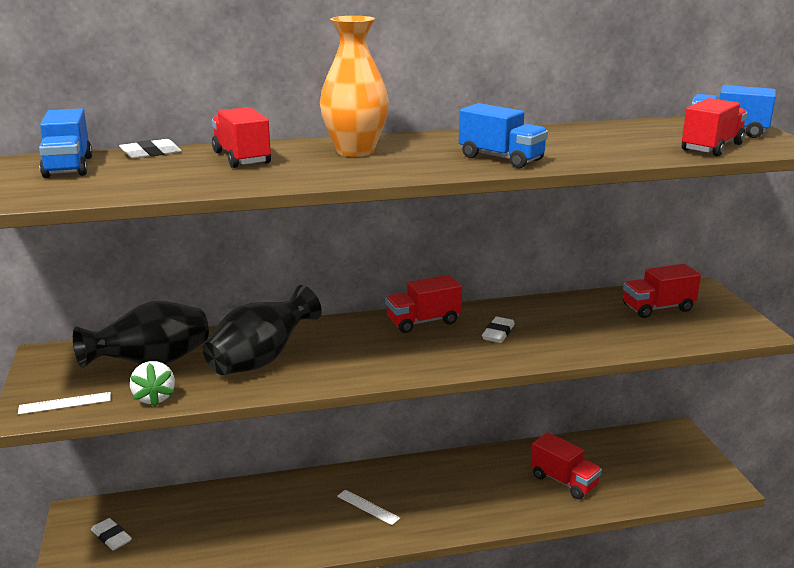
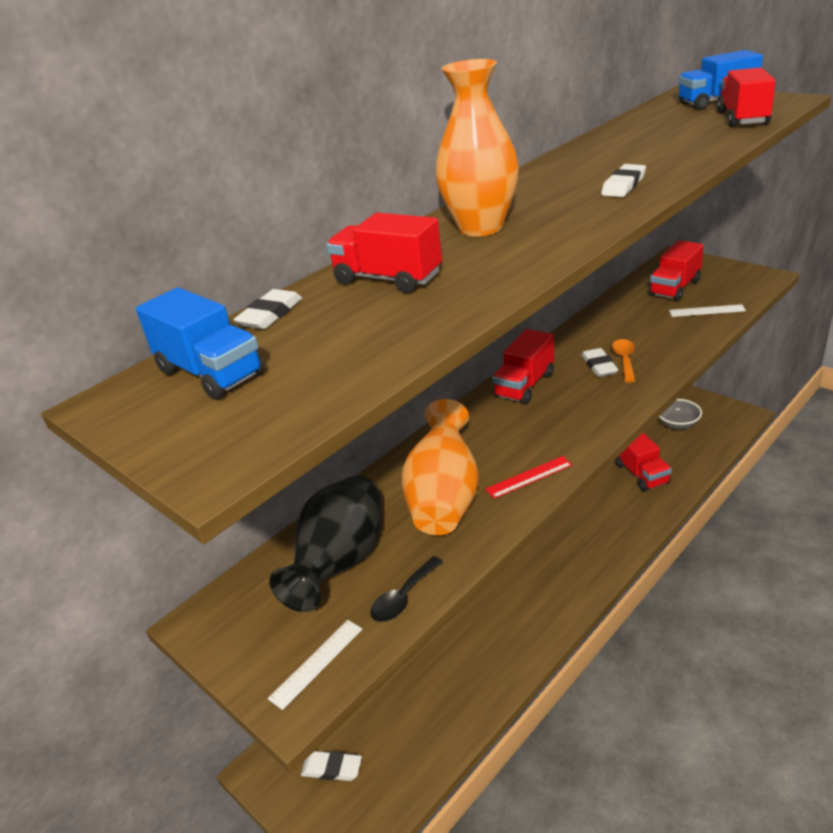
camera: 30 degrees left, 10 degrees up
white strawberry [130,361,175,407] -> black spoon [370,556,443,622]
black vase [203,285,322,375] -> orange vase [401,399,479,535]
white ruler [337,489,400,525] -> white ruler moved to [669,304,746,317]
blue truck [459,103,548,168] -> white eraser [601,164,646,197]
red truck [530,432,602,499] -> red truck turned 60 degrees clockwise [615,433,672,492]
none -> red ruler [485,456,572,499]
none -> orange spoon [612,339,636,383]
none -> grey bowl [659,399,702,430]

